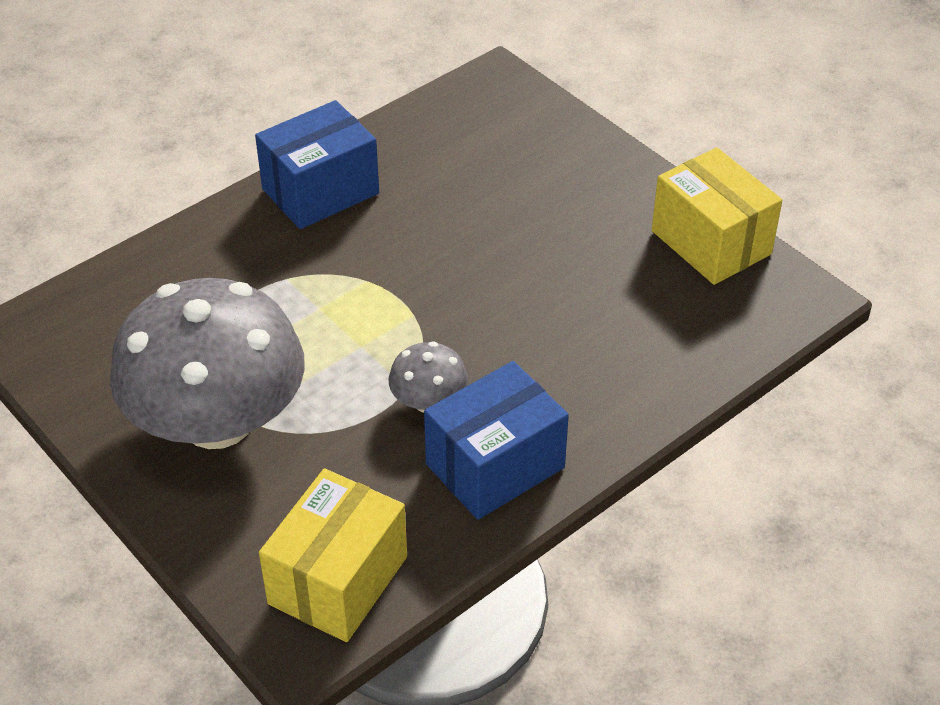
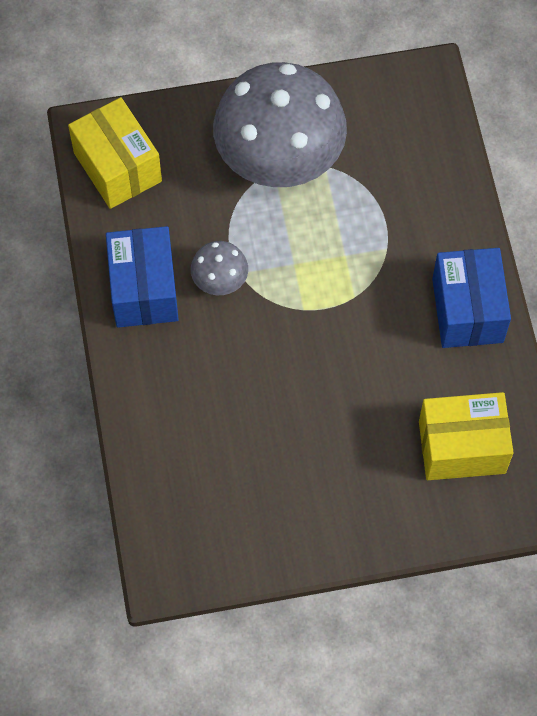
camera: 120 degrees right, 20 degrees up
yellow box [652,147,782,285] -> yellow box moved to [419,392,514,480]

